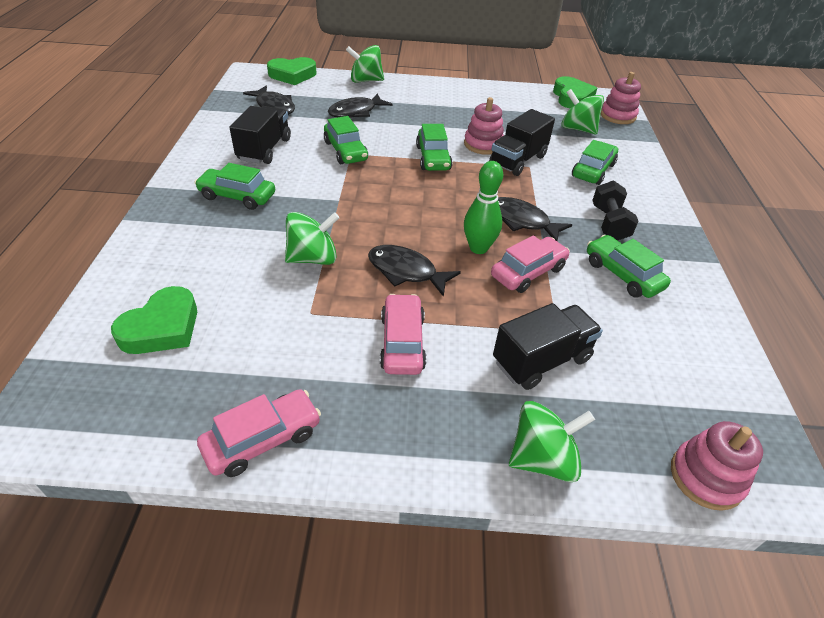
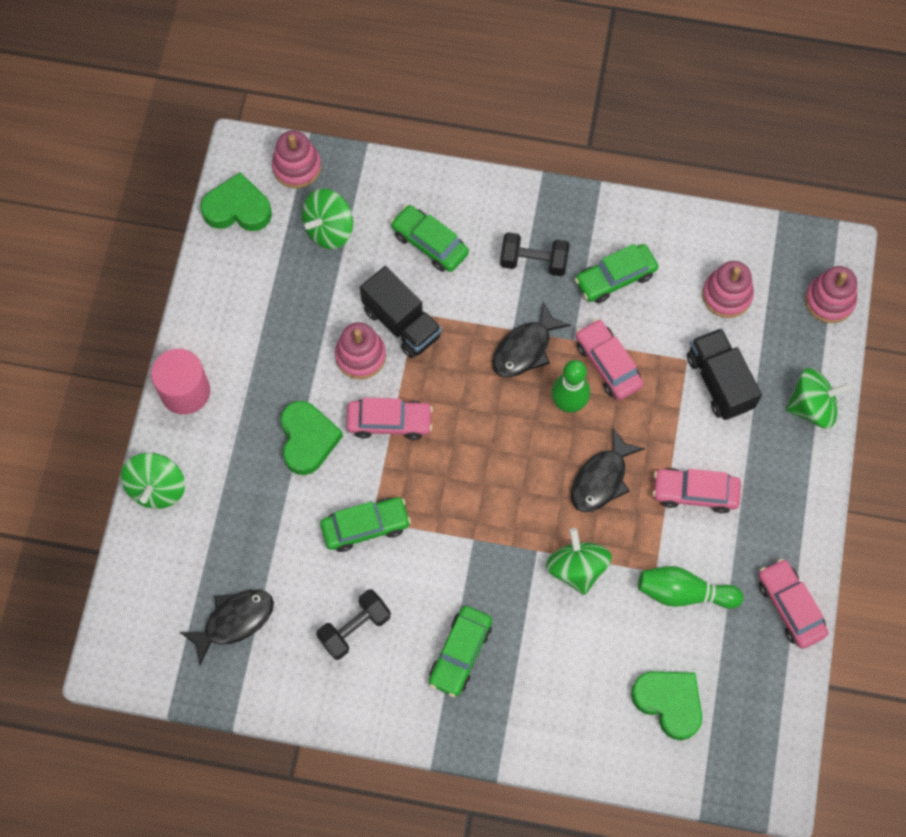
camera: 80 degrees left, 25 degrees up
black truck [229,106,291,164] -> black dumbbell [316,589,391,660]
green heart [267,57,317,85] -> green heart moved to [281,401,343,475]
black fish [328,93,393,118] -> none
green car [416,124,452,171] -> pink car [346,398,433,440]
green spinning top [509,401,595,482] -> green spinning top turned 90 degrees clockwise [786,368,851,429]
none -> pink cylinder [151,349,210,415]
none -> green bowling pin [638,566,743,609]
none -> pink stacking toy [702,261,754,318]

